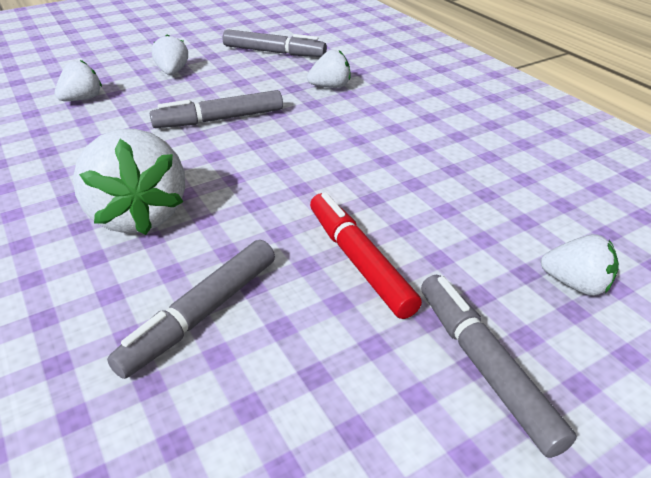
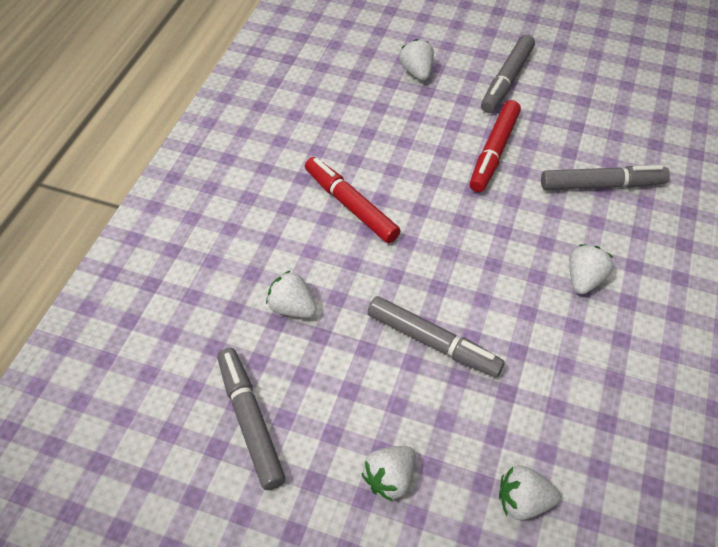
camera: 130 degrees left, 15 degrees up
white strawberry [73,129,185,235] -> white strawberry [569,244,614,294], size x0.52
none -> red marker [305,157,400,243]

